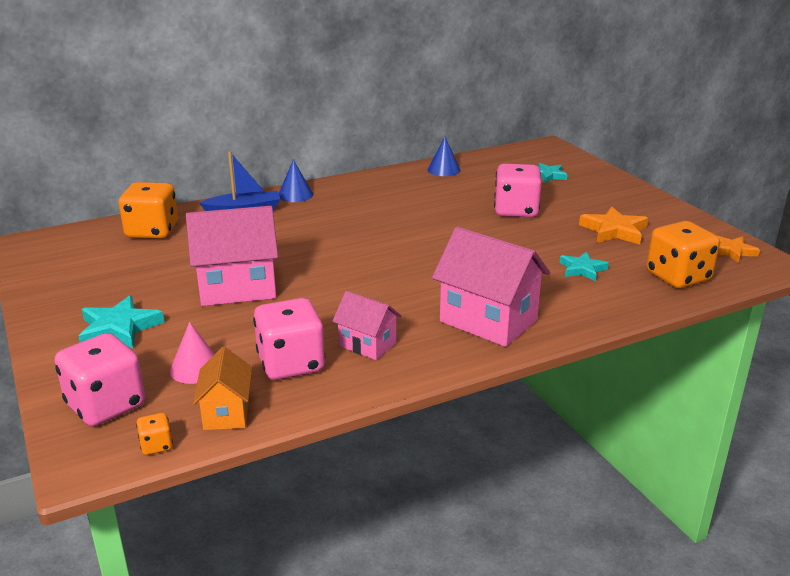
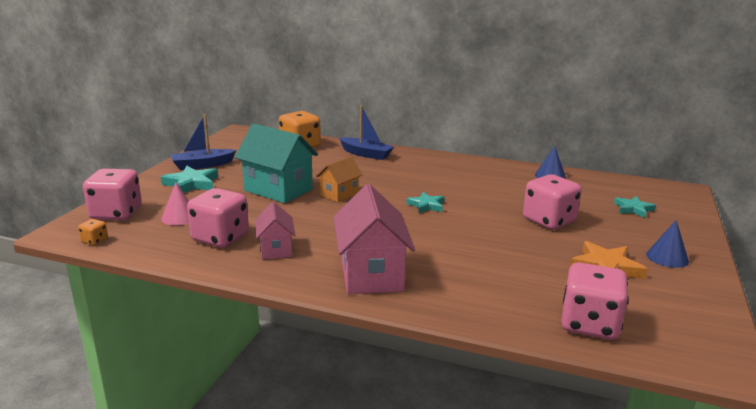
camera: 45 degrees right, 5 degrees down
pink house [186,206,278,306] -> turquoise house [235,124,318,203]
orange house [193,347,252,430] -> orange house moved to [316,156,363,203]
blue cone [279,160,313,202] -> blue cone moved to [646,220,689,268]
turquoise star [559,252,609,281] -> turquoise star moved to [406,192,445,213]
orange dice [646,221,720,288] -> pink dice [561,262,629,340]
orange star [718,236,760,263] -> none
none -> blue boat [171,114,237,170]

